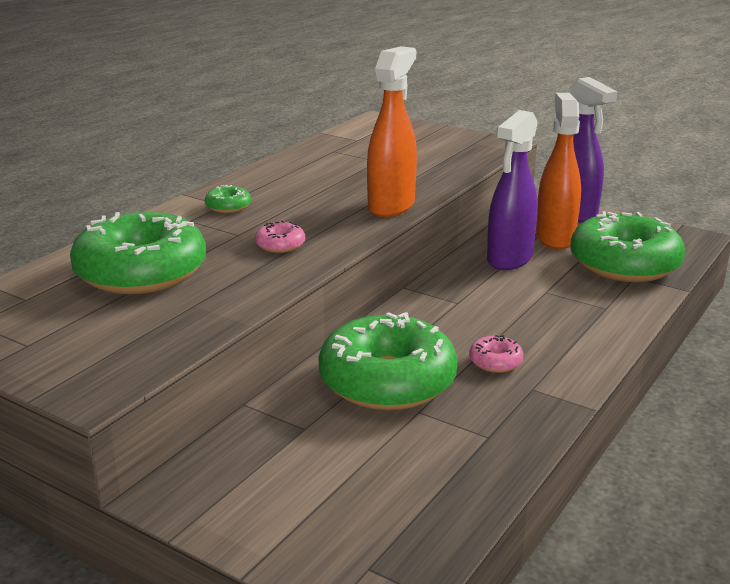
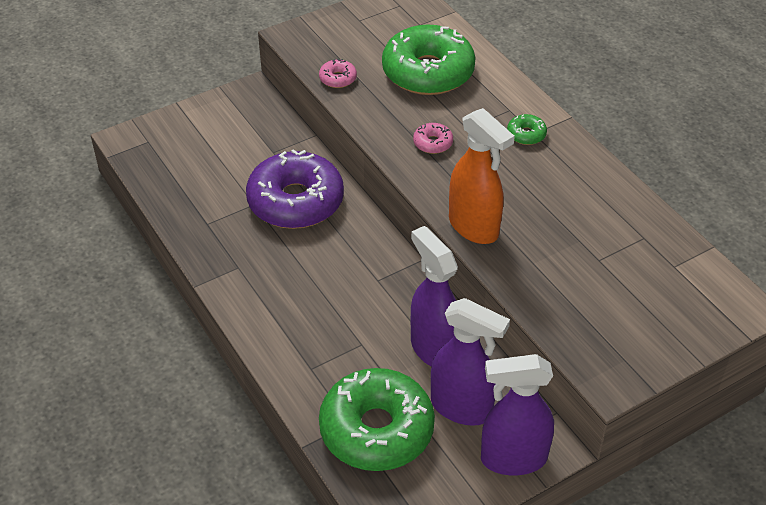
camera: 115 degrees right, 20 degrees up
green donut [318,312,458,411] -> purple donut [246,150,344,229]
pink donut [469,335,524,373] -> pink donut moved to [319,59,357,88]
orange spray bottle [536,93,581,249] -> purple spray bottle [431,298,510,426]

